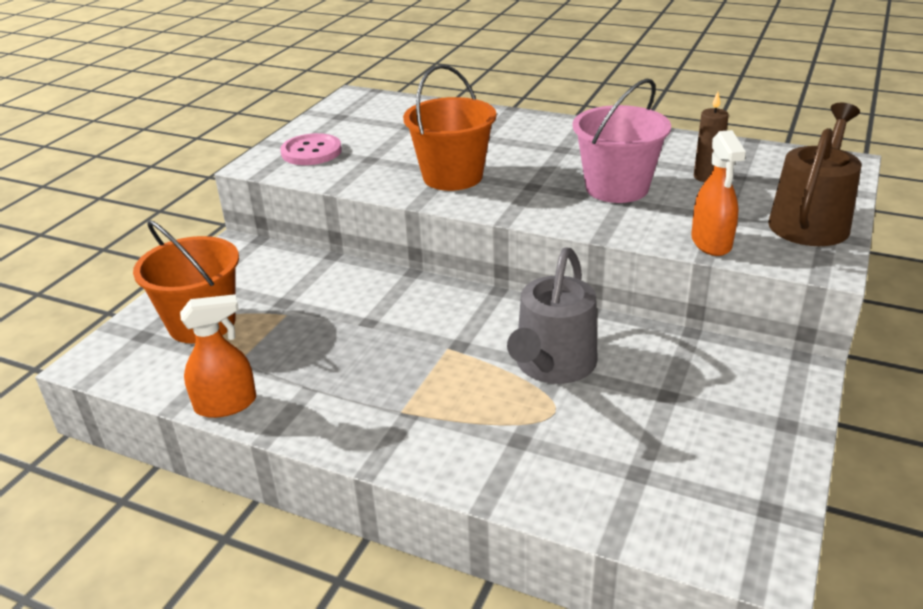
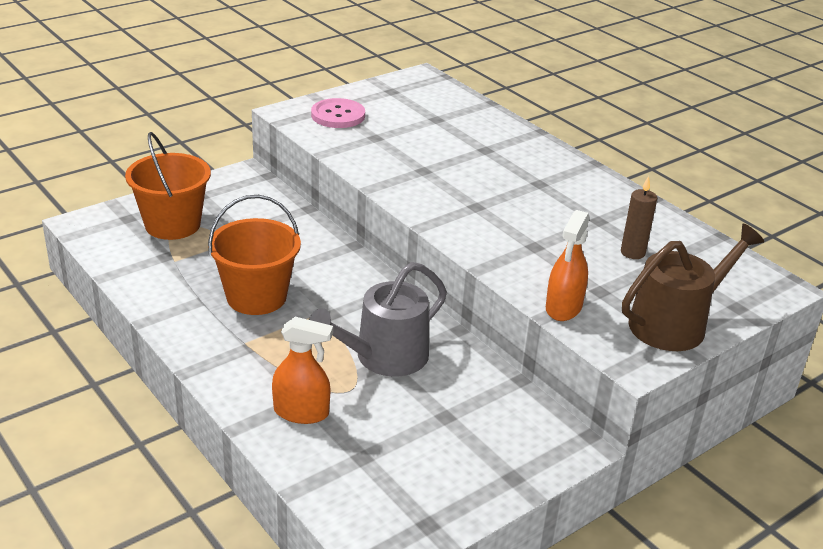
camera: 25 degrees right, 0 degrees up
orange spray bottle [180,294,256,418] -> orange spray bottle moved to [272,317,333,424]
orange bucket [403,65,497,191] -> orange bucket moved to [208,195,301,315]
pink bucket [573,79,671,203] -> none

